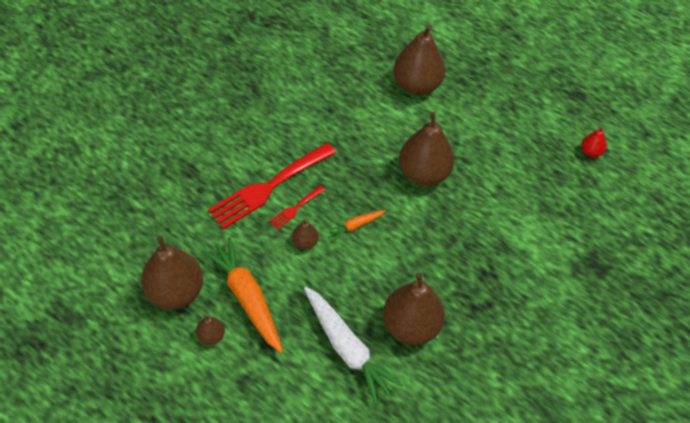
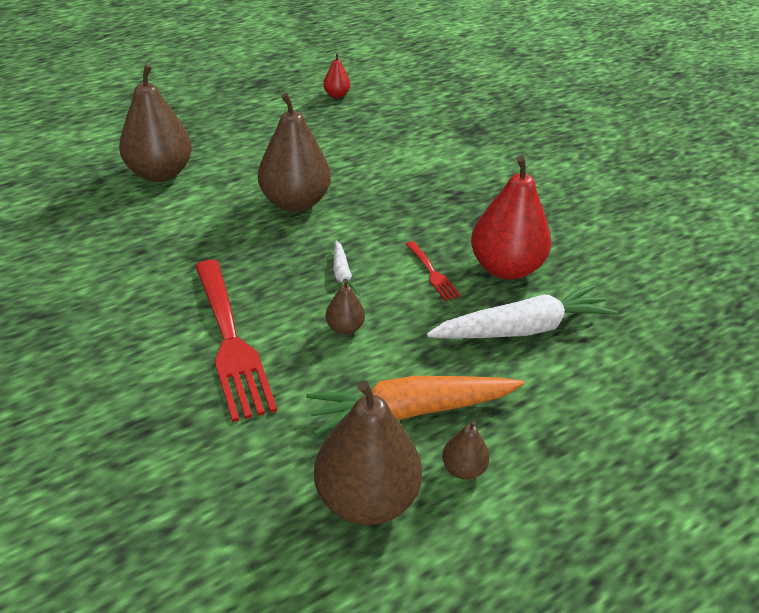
camera: 70 degrees left, 15 degrees down
red fork [269,186,325,230] -> red fork moved to [406,241,461,301]
orange carrot [328,210,386,240] -> white carrot [333,240,360,296]
brown pear [383,273,445,345] -> red pear [471,156,551,280]

